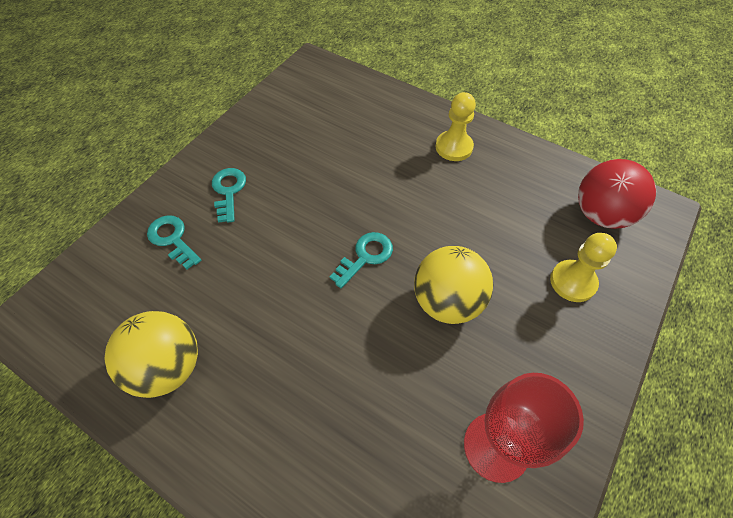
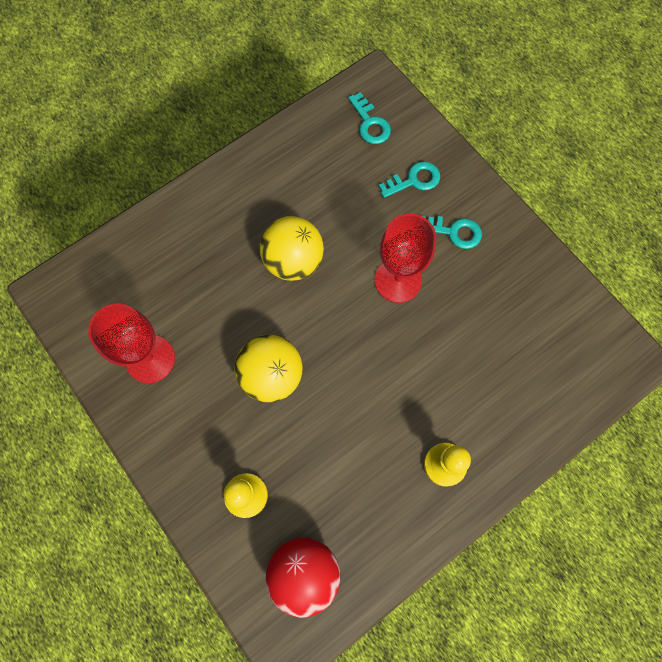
camera: 110 degrees right, 15 degrees up
yellow ball [104,311,198,398] -> yellow ball moved to [260,216,324,281]
turquoise key [329,232,393,288] -> turquoise key moved to [348,92,391,144]
none -> red goblet [375,214,436,303]

